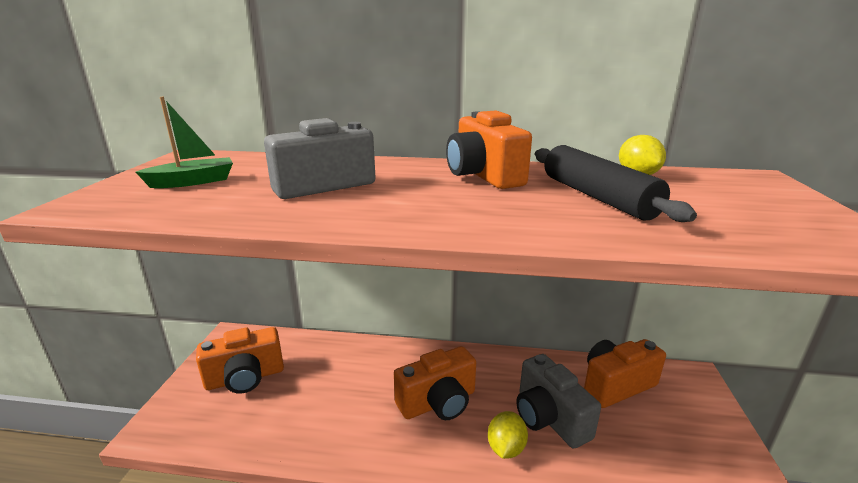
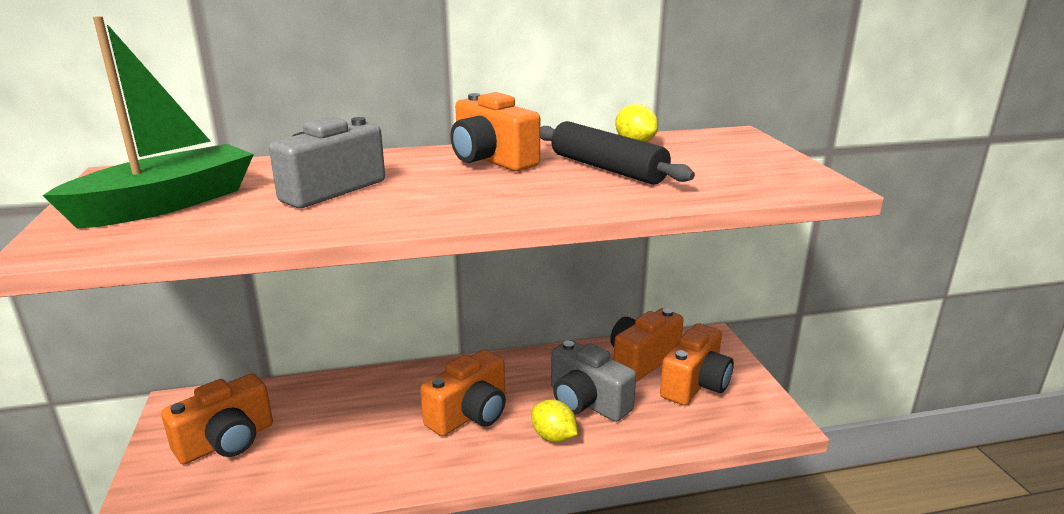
camera: 20 degrees left, 0 degrees up
green boat [136,97,233,188] -> green boat [42,16,254,229], size x1.85
yellow lemon [488,411,528,459] -> yellow lemon turned 45 degrees counterclockwise [531,399,577,443]
none -> orange camera [660,323,734,405]

